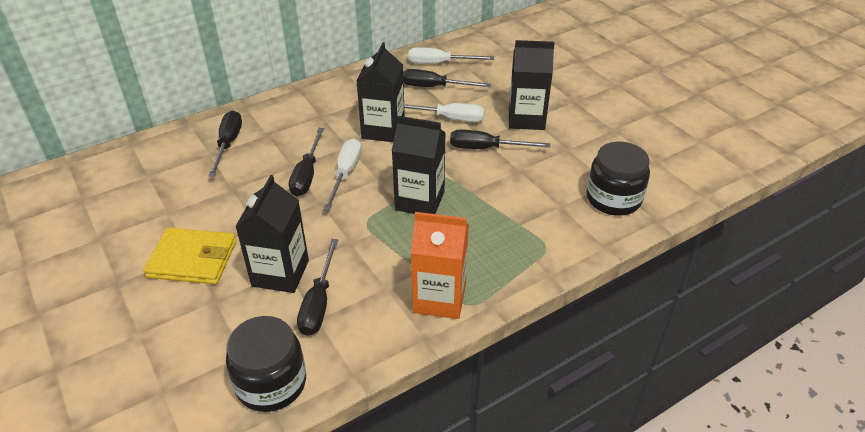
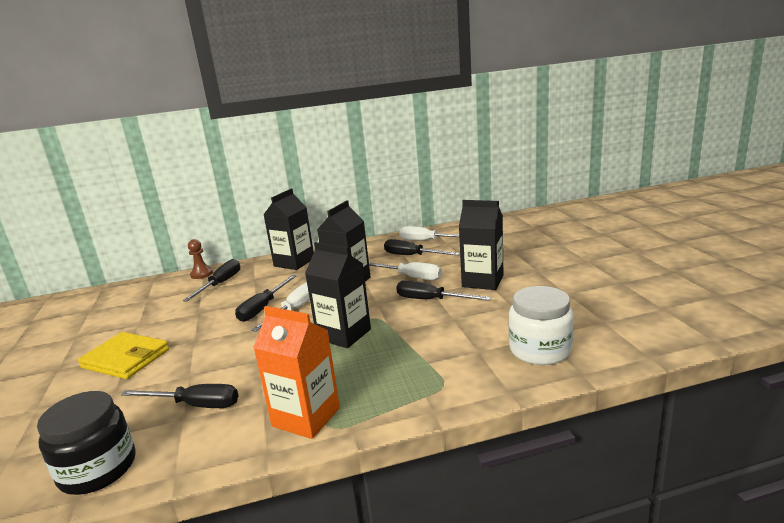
camera: 20 degrees right, 20 degrees down
black carton [235,175,309,293] -> black carton moved to [263,189,314,270]
black screwdriver [297,239,338,336] -> black screwdriver turned 105 degrees counterclockwise [121,384,239,408]
black jar [587,142,650,216] -> white jar [509,286,574,365]
none -> brown pawn [188,239,213,279]

